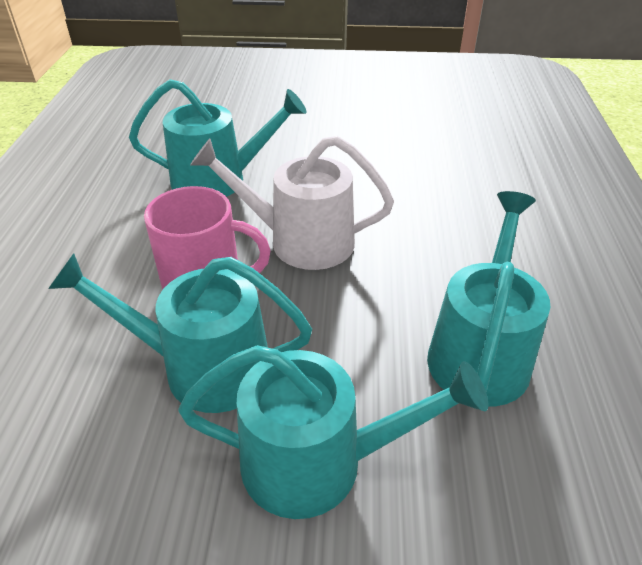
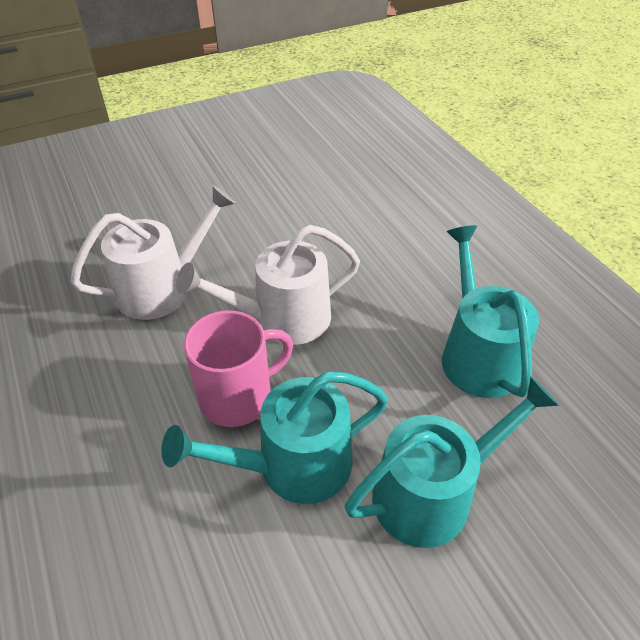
camera: 30 degrees left, 5 degrees up
turquoise watering can [129,79,306,197] -> white watering can [70,185,236,320]

